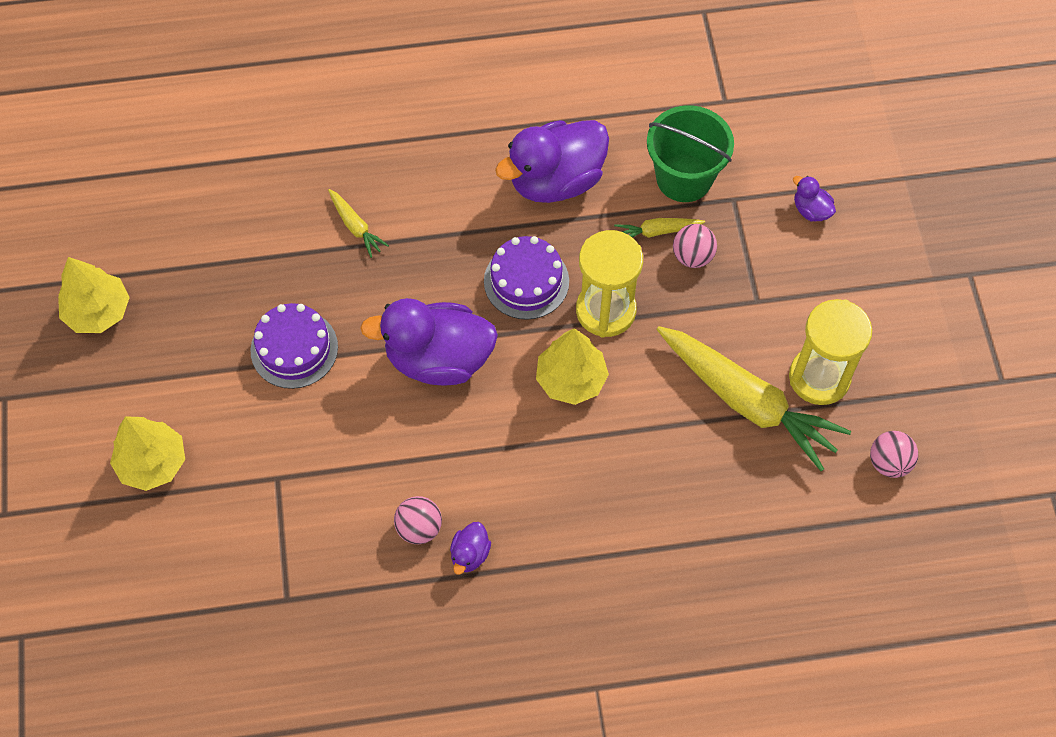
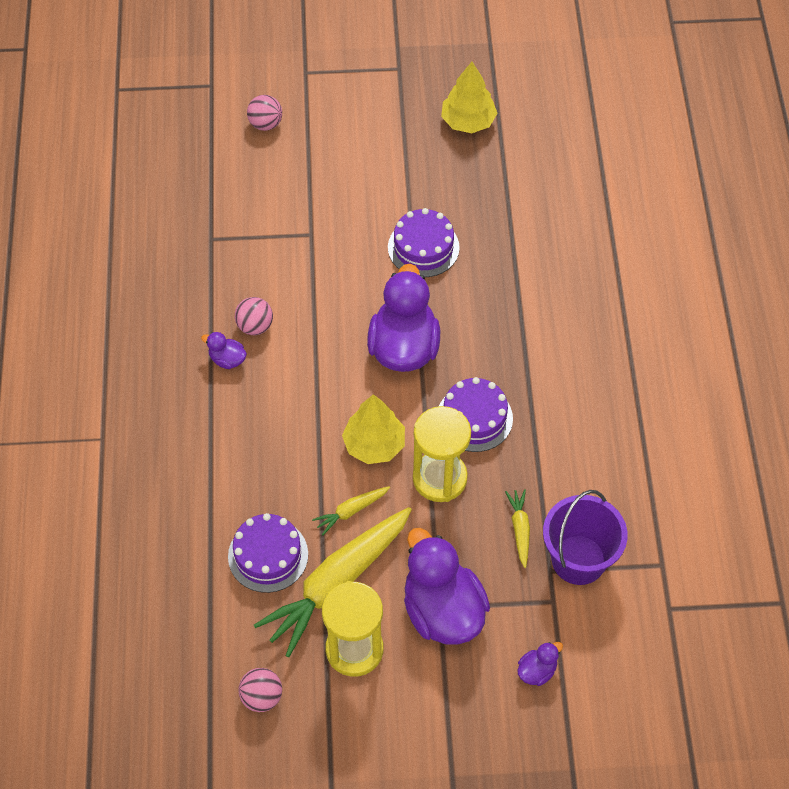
camera: 95 degrees right, 5 degrees down
yellow tree [110,416,185,491] -> none
yellow carrot [328,189,389,258] -> yellow carrot moved to [312,486,390,535]
purple duck [495,120,609,203] -> purple duck moved to [404,528,490,645]
green bucket [647,105,734,202] -> purple bucket [543,490,628,585]
pink ball [673,224,717,268] -> pink ball moved to [247,95,282,131]
none -> purple cake [228,513,308,593]

